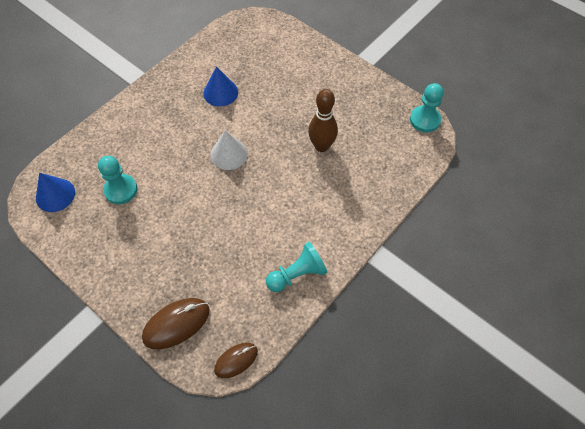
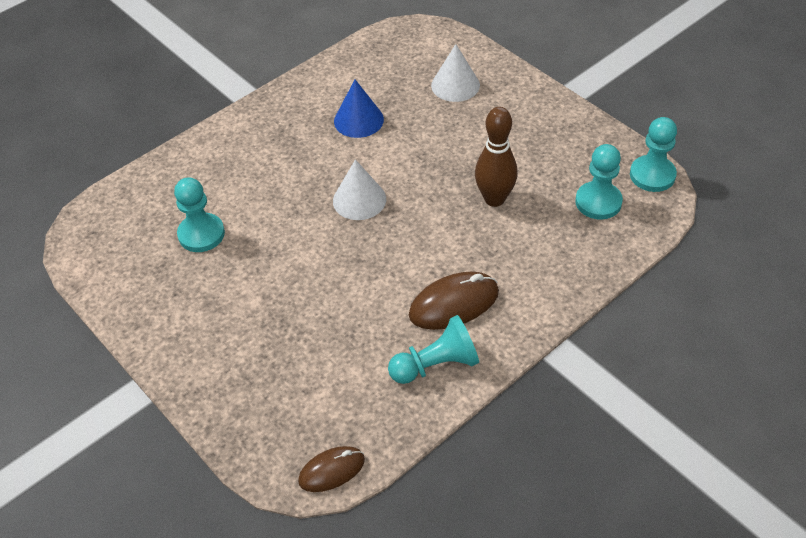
camera: 10 degrees right, 10 degrees down
blue cone [36,173,75,212] -> none
brown mouse [142,298,210,350] -> brown mouse moved to [409,271,499,330]
none -> white cone [431,44,480,102]
none -> turquoise pawn [575,144,623,220]

